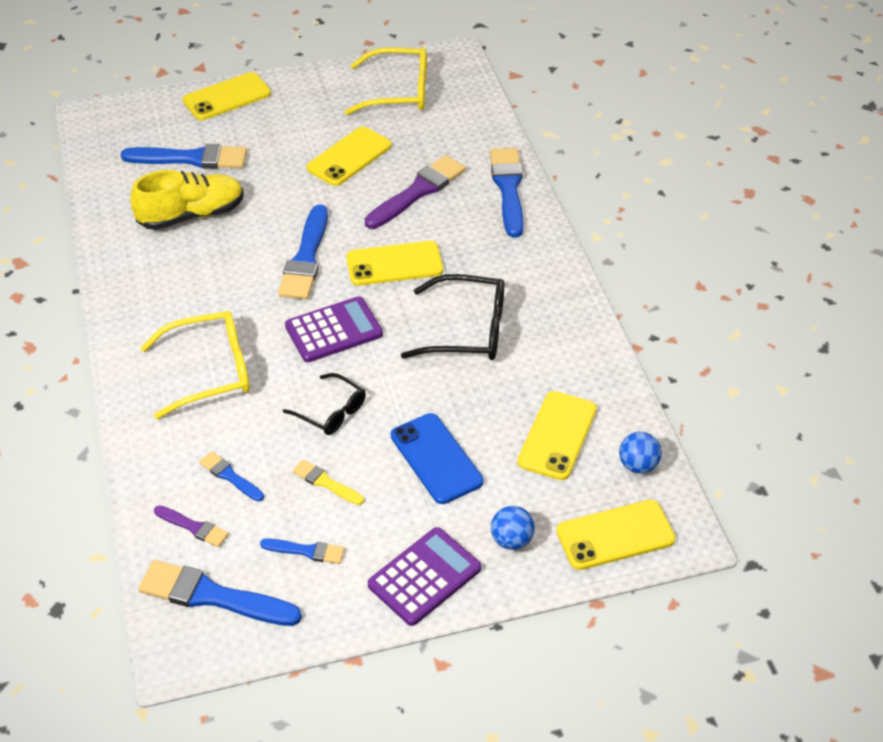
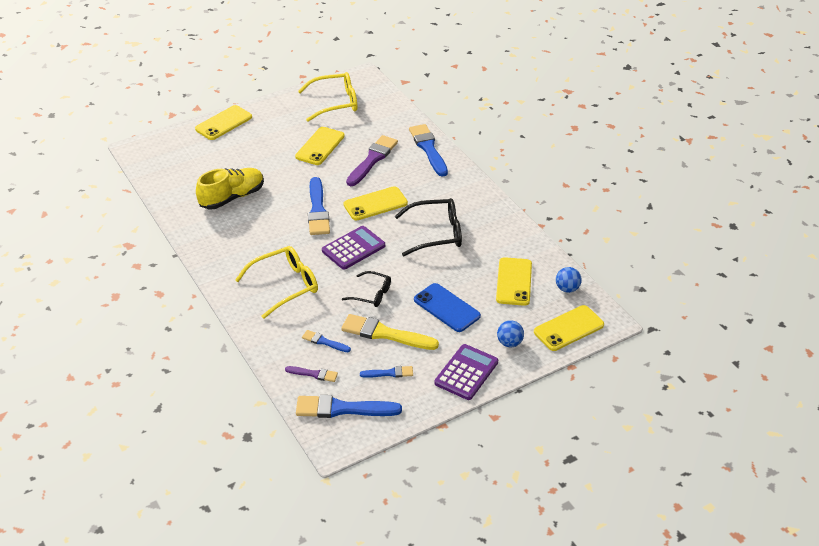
camera: 15 degrees left, 5 degrees down
blue brush [121,144,247,169] -> none
yellow brush [292,460,364,505] -> yellow brush [341,314,439,350], size x1.92

